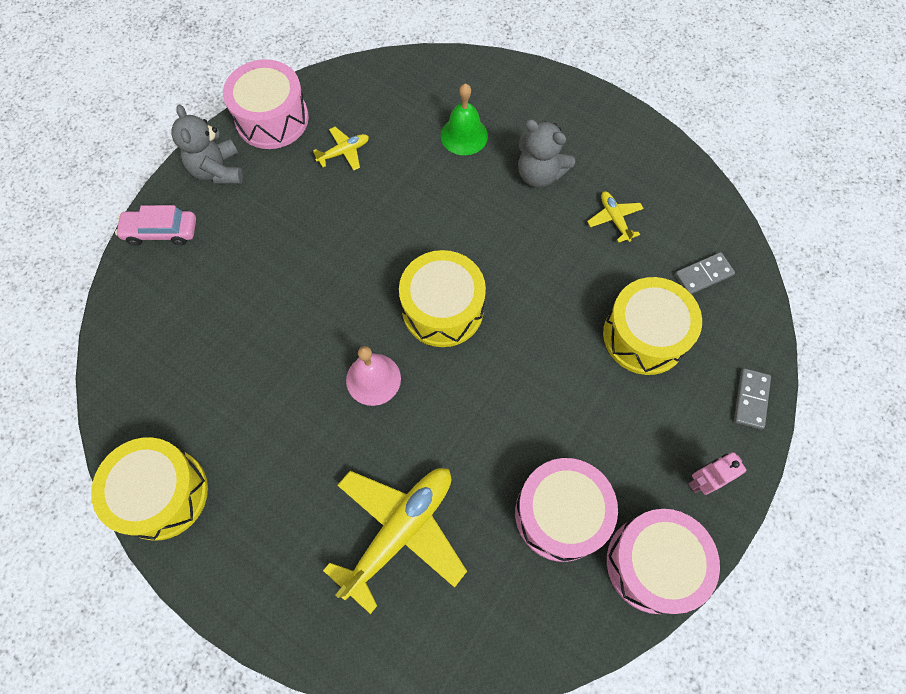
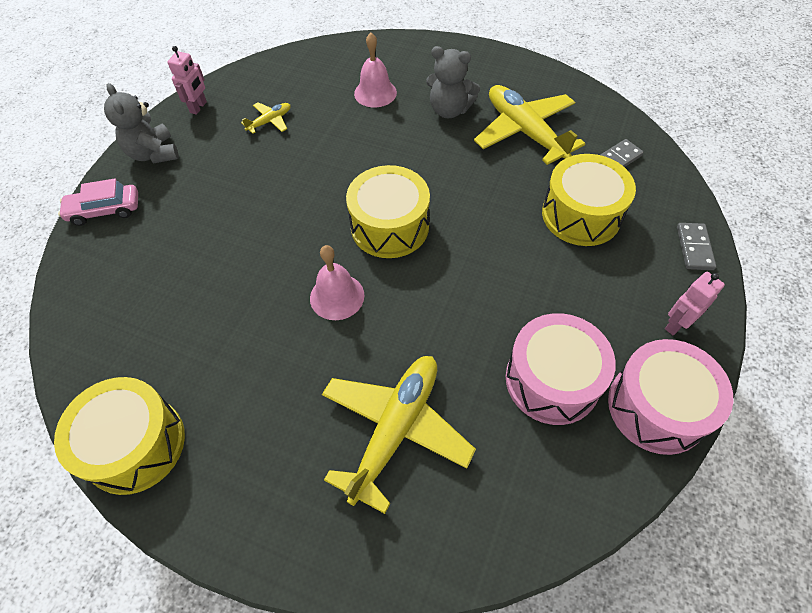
camera: 10 degrees left, 10 degrees down
pink drum [223,59,309,149] -> pink robot [168,46,207,115]
green bell [441,83,488,155] -> pink bell [354,33,397,107]
yellow plane [587,191,644,243] -> yellow plane [474,85,585,165], size x2.18

